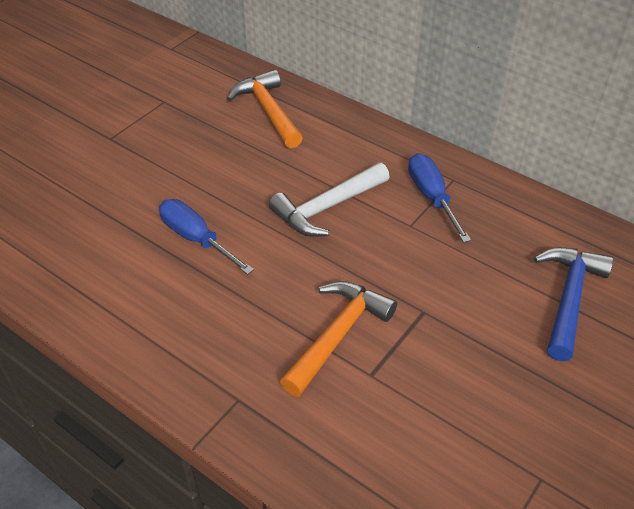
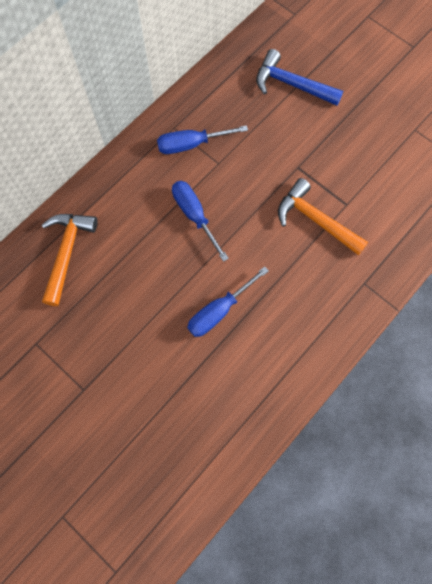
camera: 85 degrees left, 25 degrees up
orange hammer [227,70,303,148] -> orange hammer turned 120 degrees clockwise [42,214,98,306]
white hammer [269,163,390,237] -> blue screwdriver [172,181,229,262]

